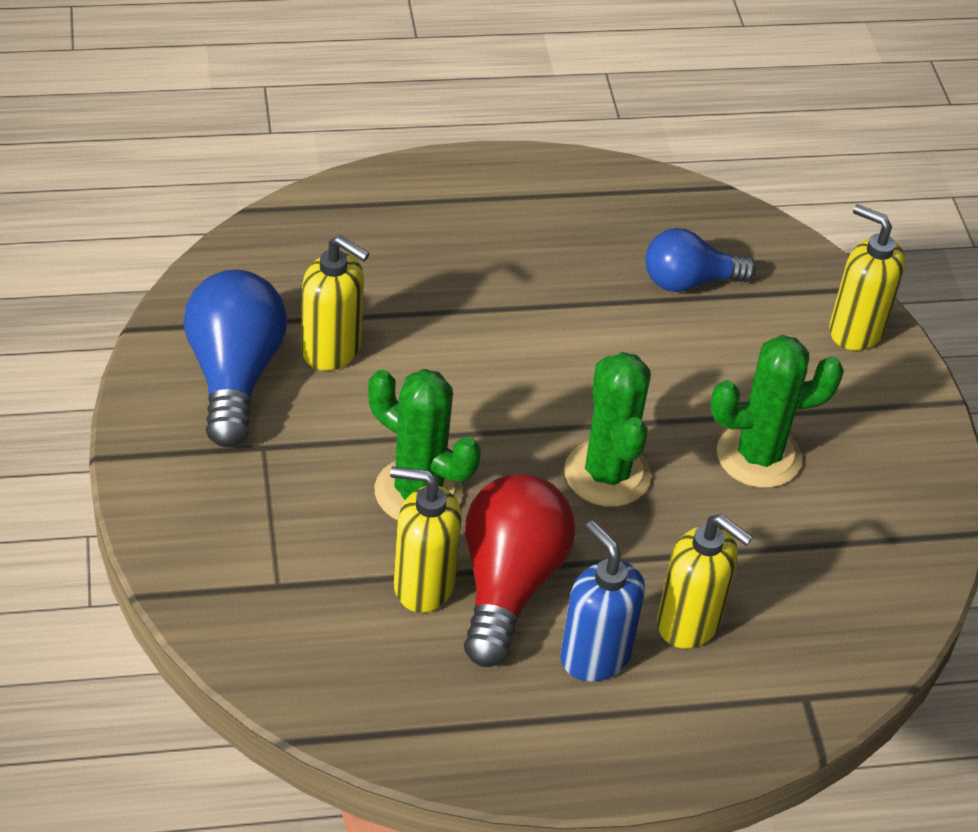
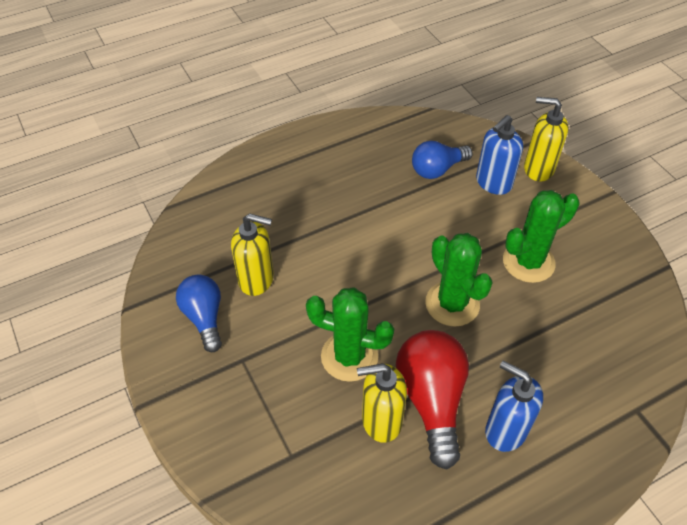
camera: 15 degrees left, 5 degrees up
blue light bulb [184,270,287,447] -> blue light bulb [176,274,222,352], size x0.66
yellow soap dispenser [657,514,753,648] -> none
none -> blue soap dispenser [476,115,523,195]

